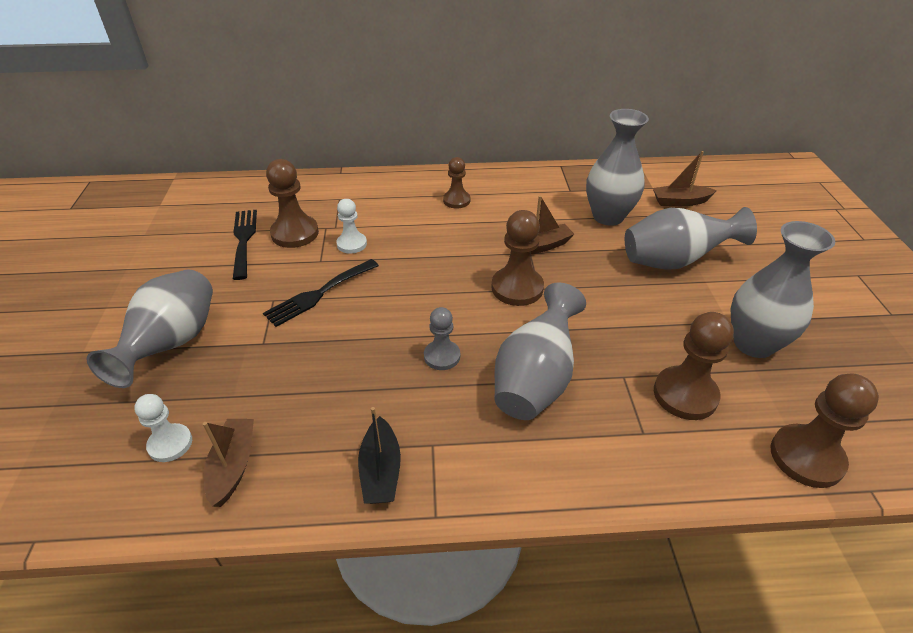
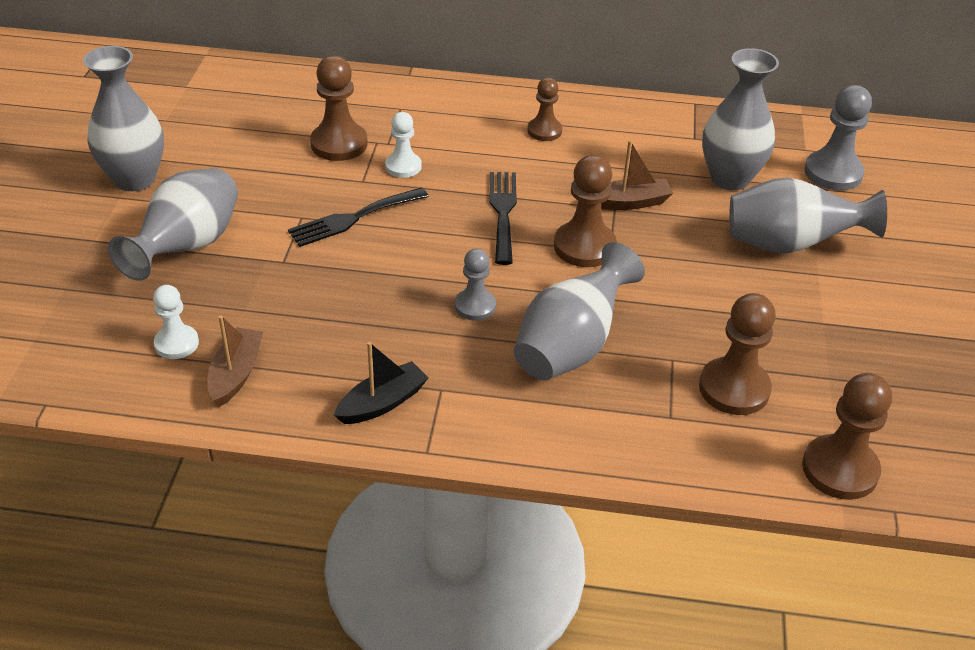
camera: 10 degrees right, 0 degrees up
black fork [233,210,257,280] -> black fork moved to [490,172,517,265]
black boat [358,407,401,504] -> black boat turned 135 degrees counterclockwise [334,342,428,424]
brown boat [653,151,717,206] -> grey pawn [804,85,872,191]
grey vase [731,221,835,358] -> grey vase moved to [83,46,164,191]

